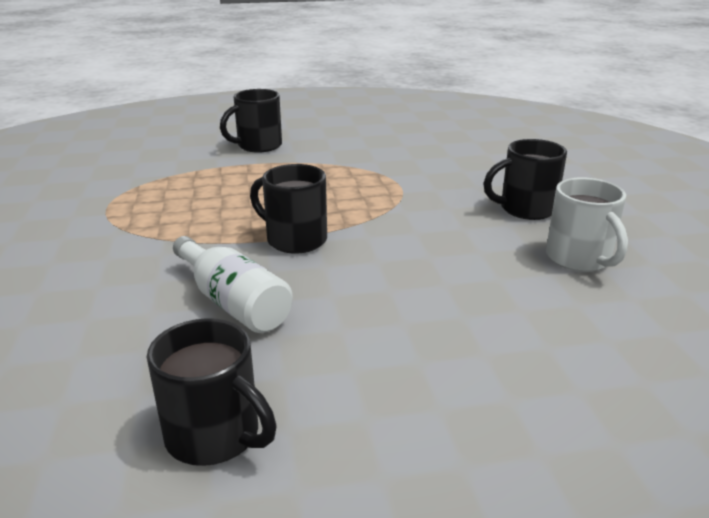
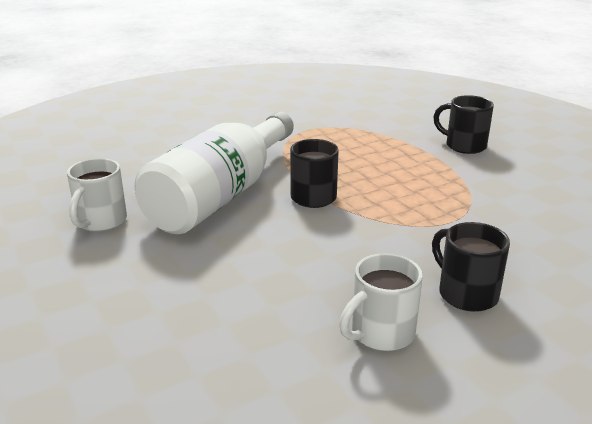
camera: 70 degrees right, 0 degrees up
black mug [147,318,277,466] -> white mug [67,158,127,232]
white bottle [173,236,293,333] -> white bottle [135,112,294,234], size x1.97

